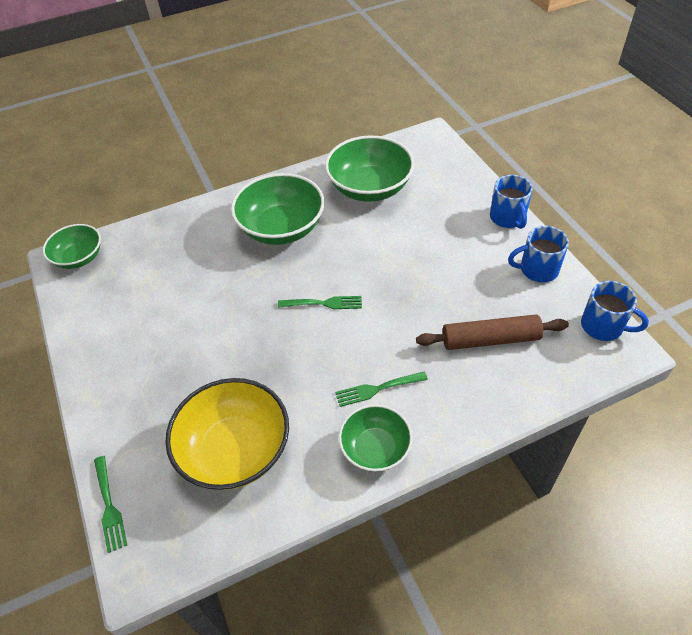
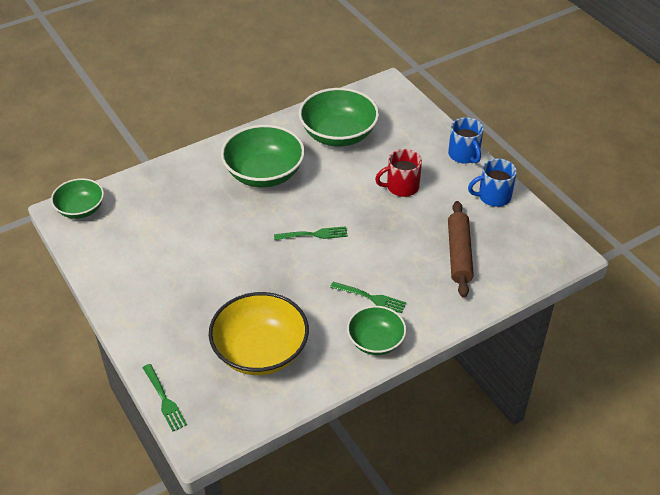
camera: 10 degrees left, 5 degrees down
green fork [335,372,428,407] -> green fork turned 135 degrees counterclockwise [330,282,406,313]
brown rolling pin [416,314,569,350] -> brown rolling pin turned 75 degrees counterclockwise [448,201,474,298]
blue mug [581,281,649,341] -> none
none -> red mug [375,149,422,197]

